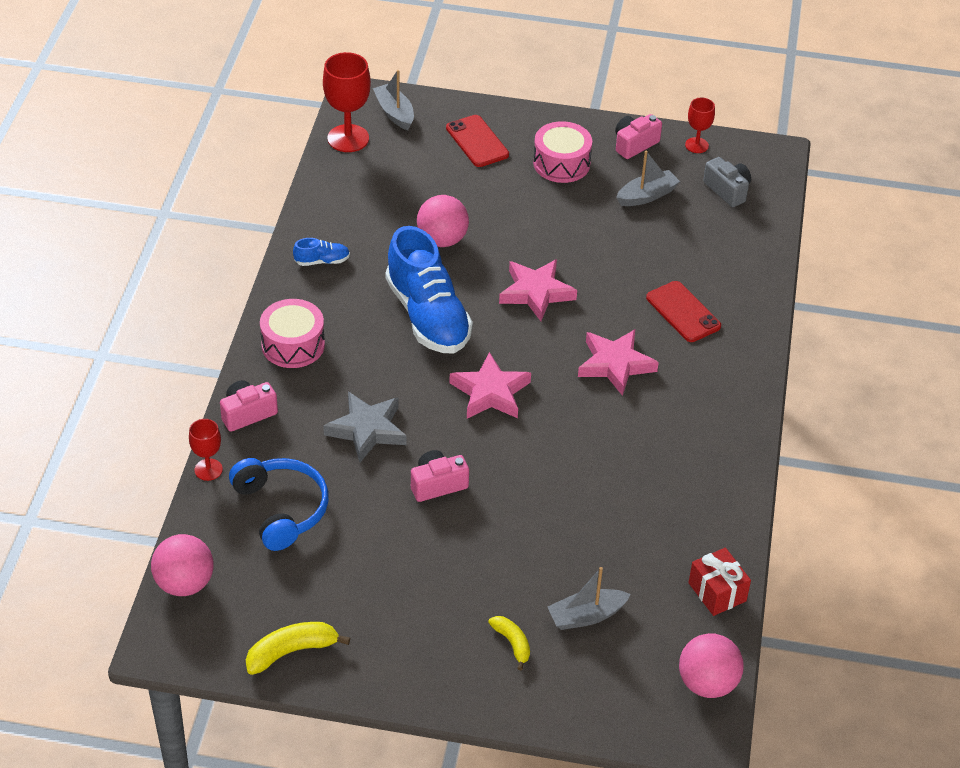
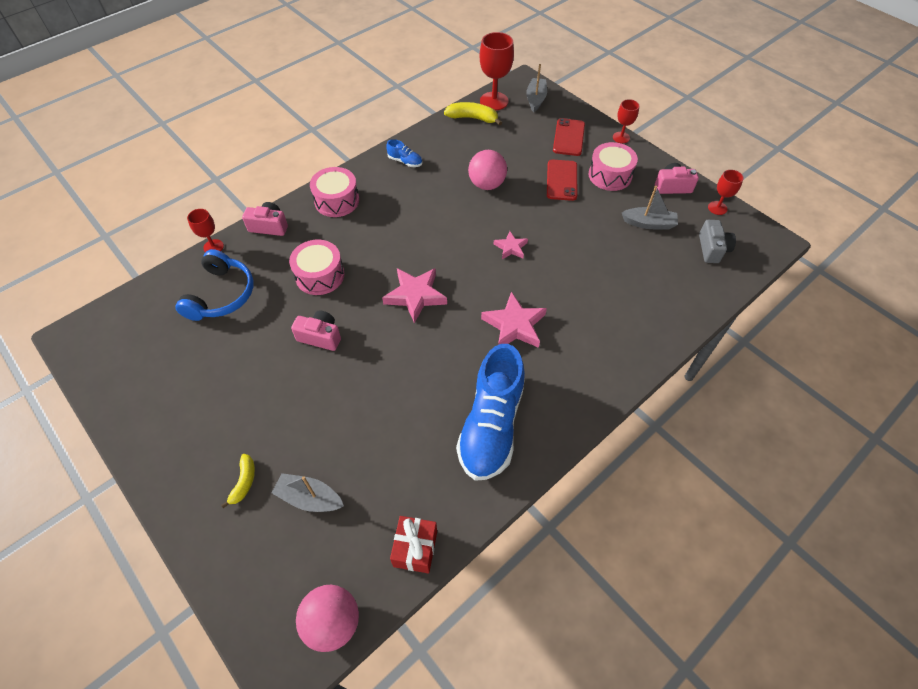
camera: 40 degrees right, 10 degrees up
pink ball [151,534,214,596] -> none
yellow banana [246,622,350,675] -> yellow banana moved to [444,102,502,126]
grey star [323,392,407,462] -> pink drum [289,240,344,295]
blue shoe [386,226,473,353] -> blue shoe moved to [456,344,525,481]
pink star [499,259,577,321] -> pink star [494,231,528,259], size x0.57
red phone [646,281,721,342] -> red phone moved to [547,160,577,201]
none -> red goblet [613,99,639,143]

